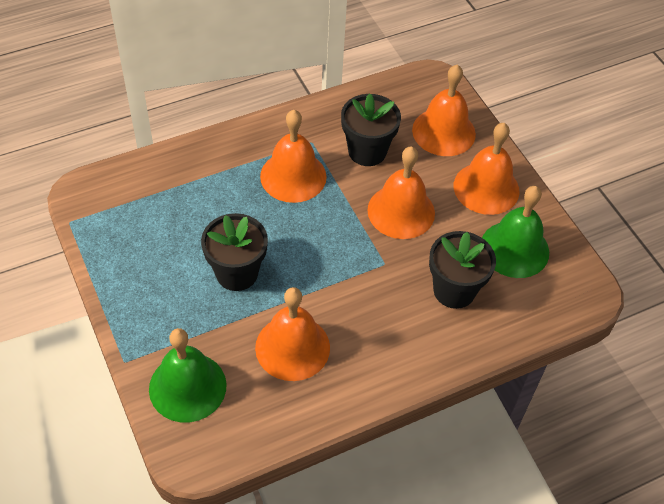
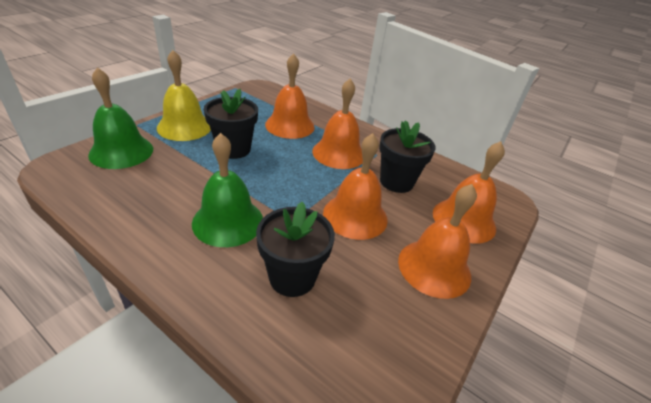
camera: 60 degrees right, 15 degrees down
orange bell [255,287,330,381] -> orange bell moved to [265,53,314,139]
green bell [482,186,549,278] -> green bell moved to [192,133,263,247]
none -> yellow bell [157,50,211,141]

